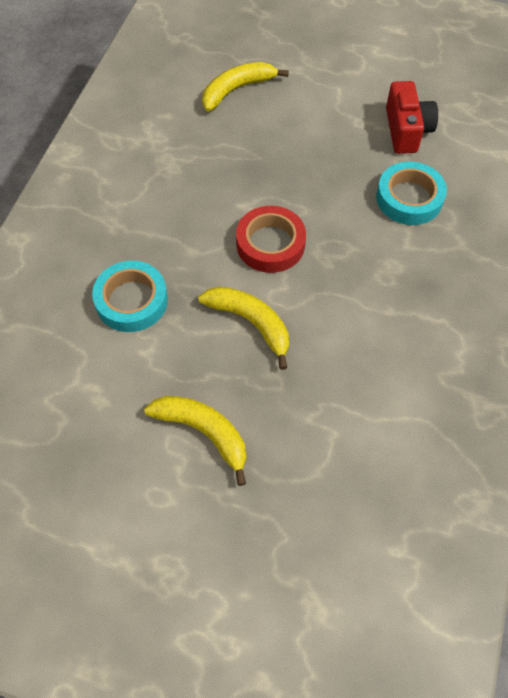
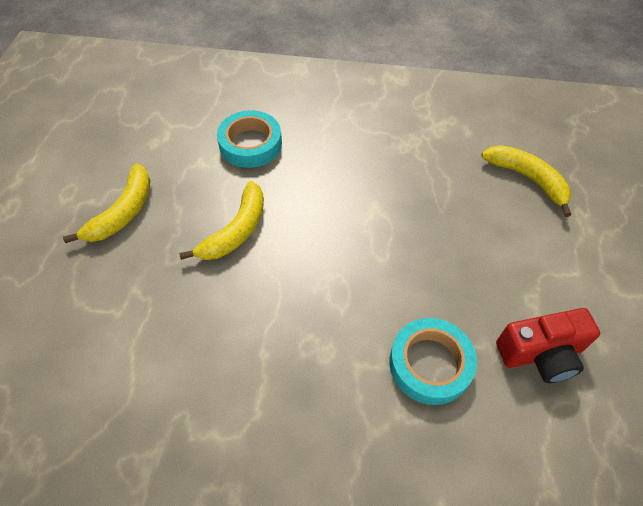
camera: 80 degrees right, 5 degrees down
red tape [236,206,306,273] -> none

